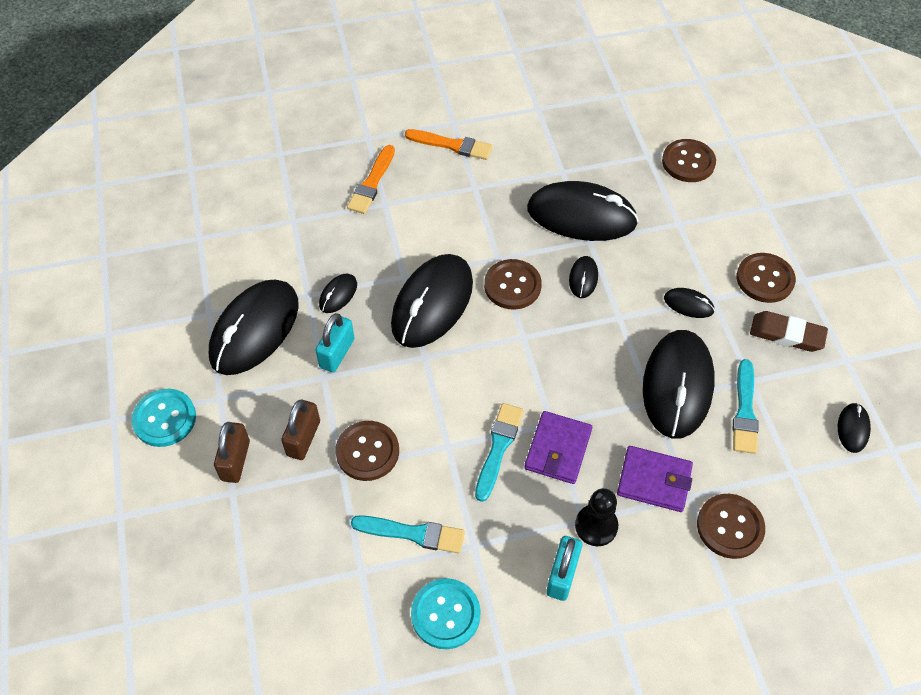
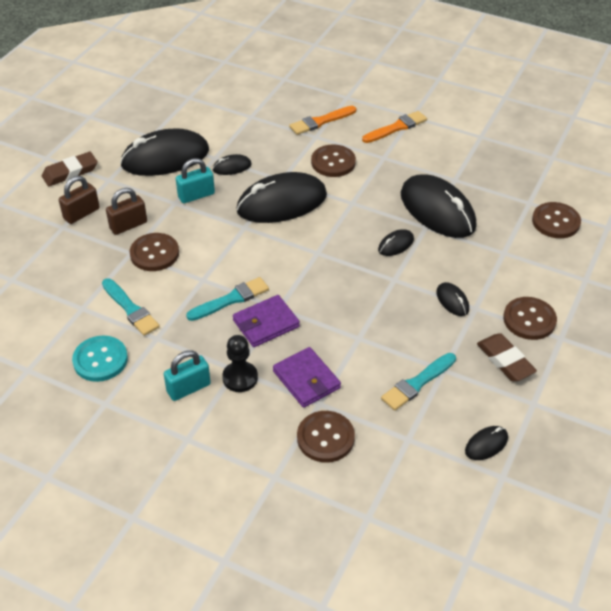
camera: 40 degrees right, 10 degrees down
turquoise button [131,389,196,447] -> brown eraser [42,152,98,186]
orange brush [405,129,493,160] -> orange brush turned 90 degrees counterclockwise [362,111,427,143]
brown button [484,259,542,310] -> brown button moved to [311,144,356,177]
black mouse [643,330,715,439] -> none

